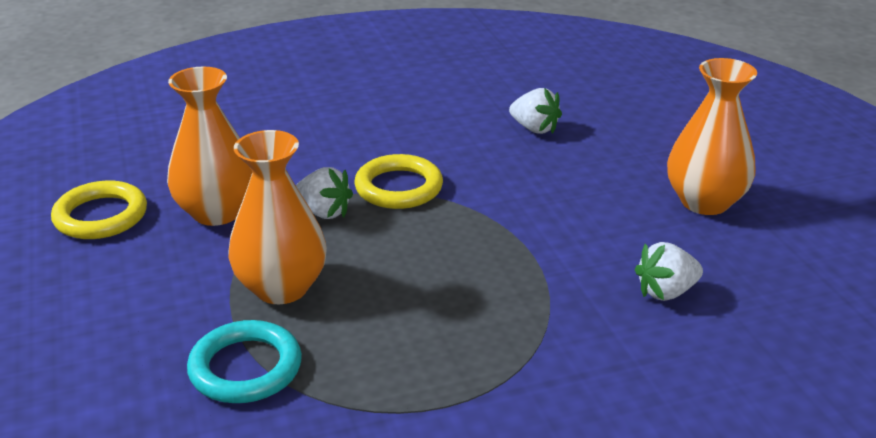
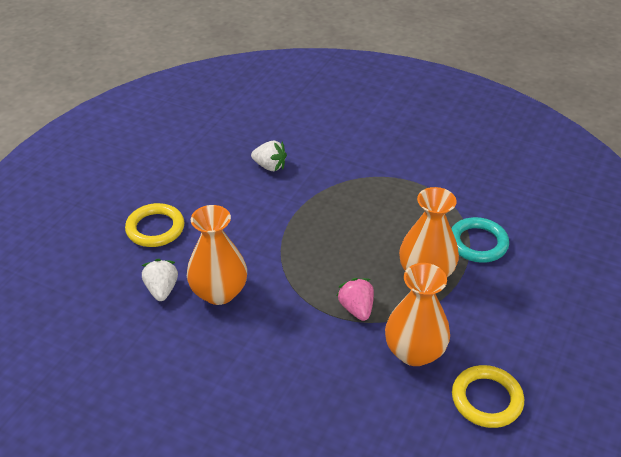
camera: 135 degrees left, 10 degrees up
white strawberry [296,167,353,219] -> pink strawberry [337,278,374,321]
yellow ring [354,154,443,209] -> yellow ring moved to [125,203,184,247]
orange vase [667,58,757,215] -> orange vase moved to [187,205,247,305]

